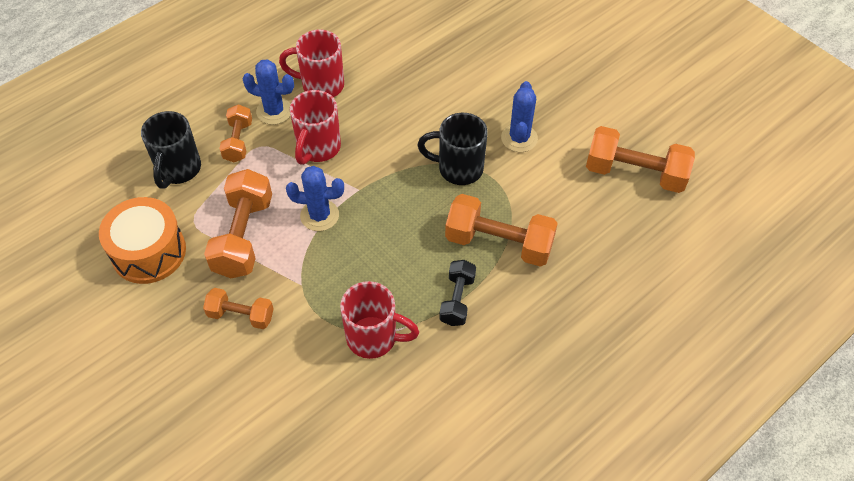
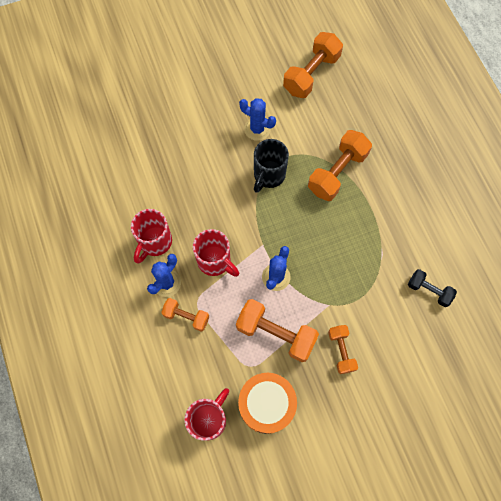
camera: 70 degrees left, 15 degrees up
black mug [141,111,201,189] -> none
orange dumbbell [203,288,274,329] -> orange dumbbell turned 45 degrees counterclockwise [328,325,358,374]
red mug [340,281,419,359] -> red mug moved to [184,388,229,441]
black dumbbell [439,260,476,326] -> black dumbbell moved to [408,269,457,307]

